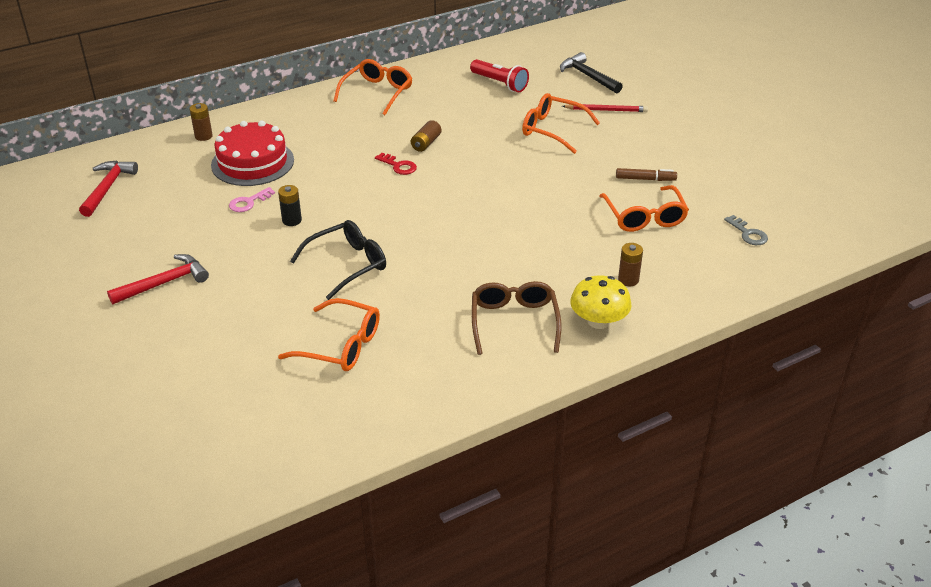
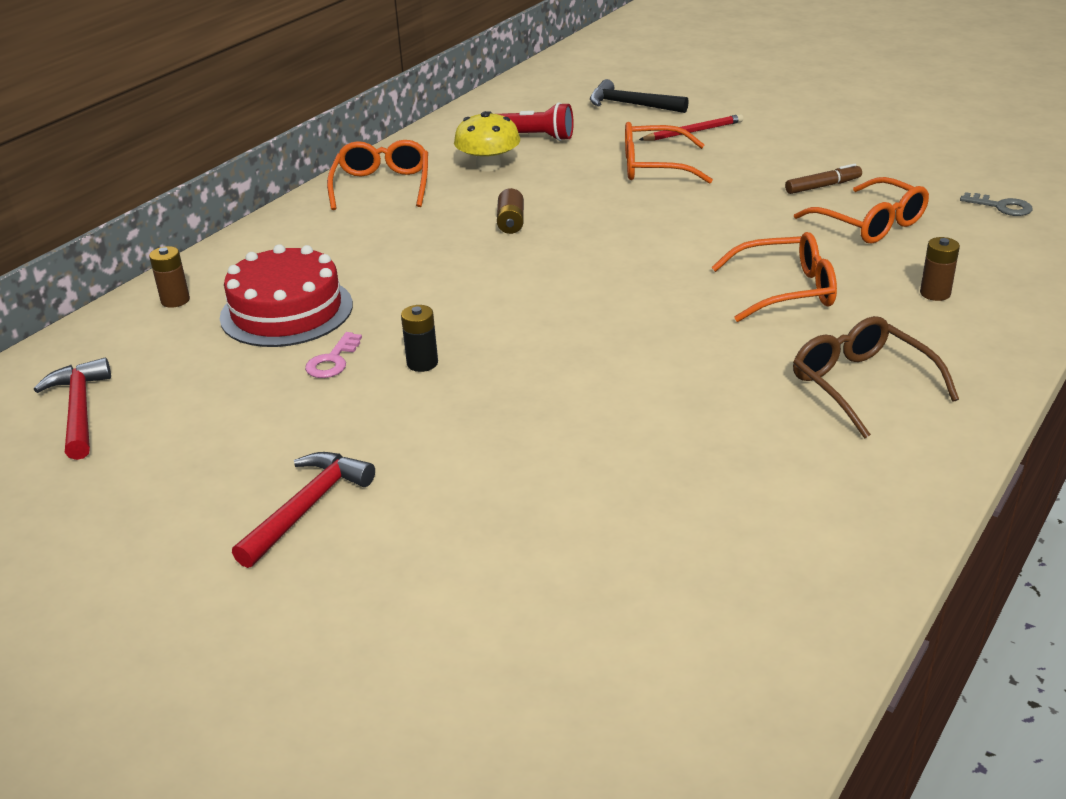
camera: 25 degrees left, 5 degrees down
orange glasses [278,298,380,371] -> orange glasses moved to [711,232,837,322]
black glasses [290,220,386,300] -> none
red key [375,153,417,175] -> none
yellow mushroom [570,275,632,329] -> yellow mushroom moved to [454,111,520,172]

